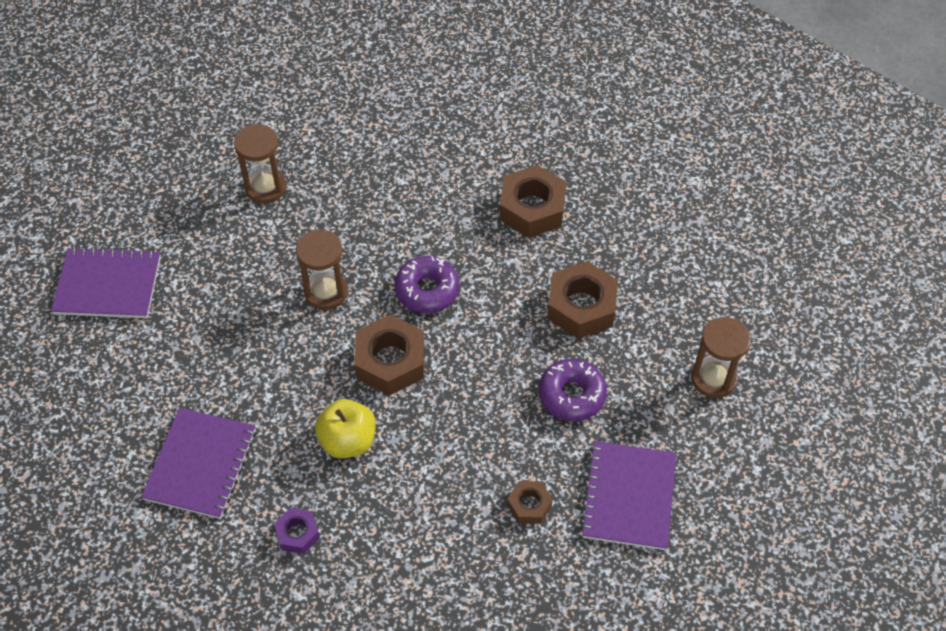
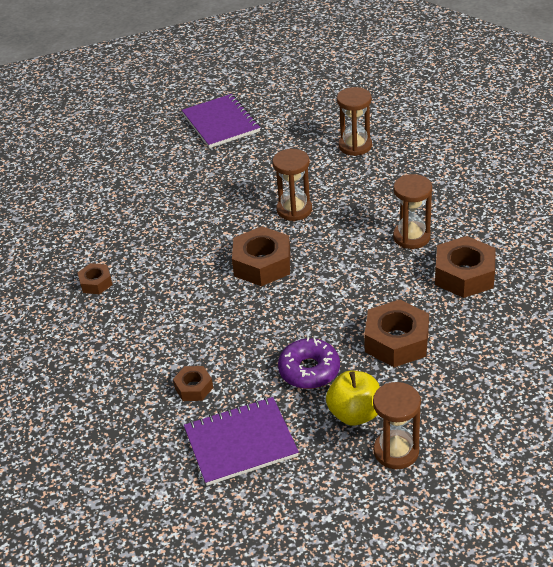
camera: 65 degrees right, 15 degrees down
purple notebook [141,408,256,519] -> none
purple nut [274,508,320,554] -> brown nut [77,263,113,294]
yellow apple [315,399,376,459] -> yellow apple moved to [326,371,380,426]
purple donut [394,256,459,313] -> none
none -> brown hourglass [393,174,432,249]

